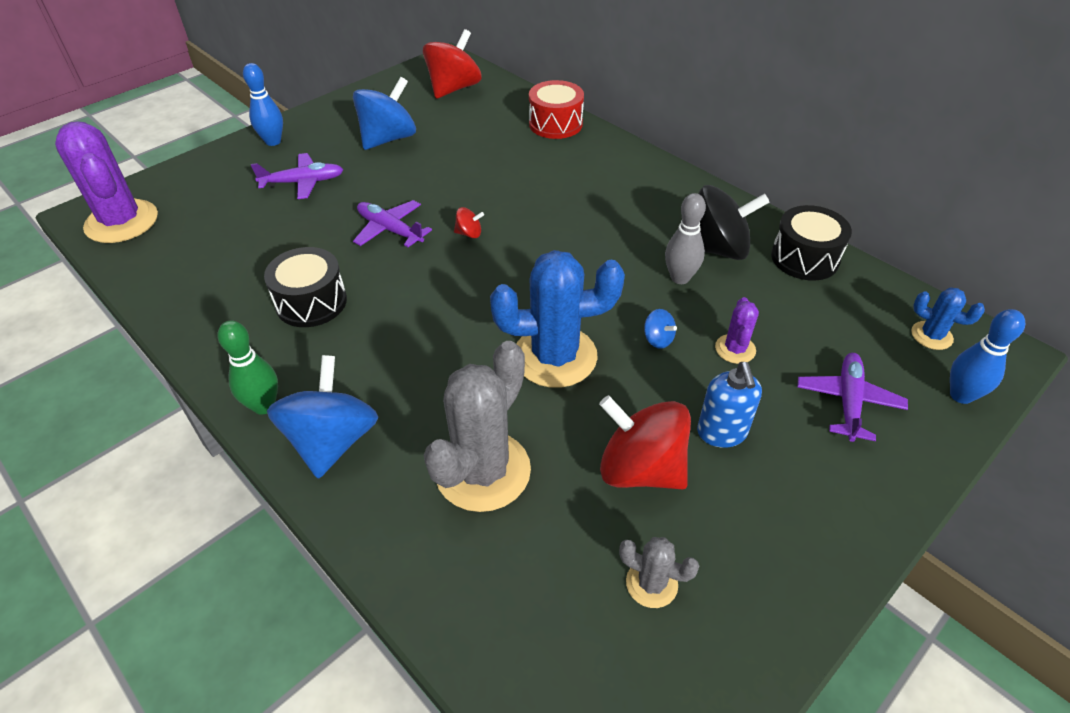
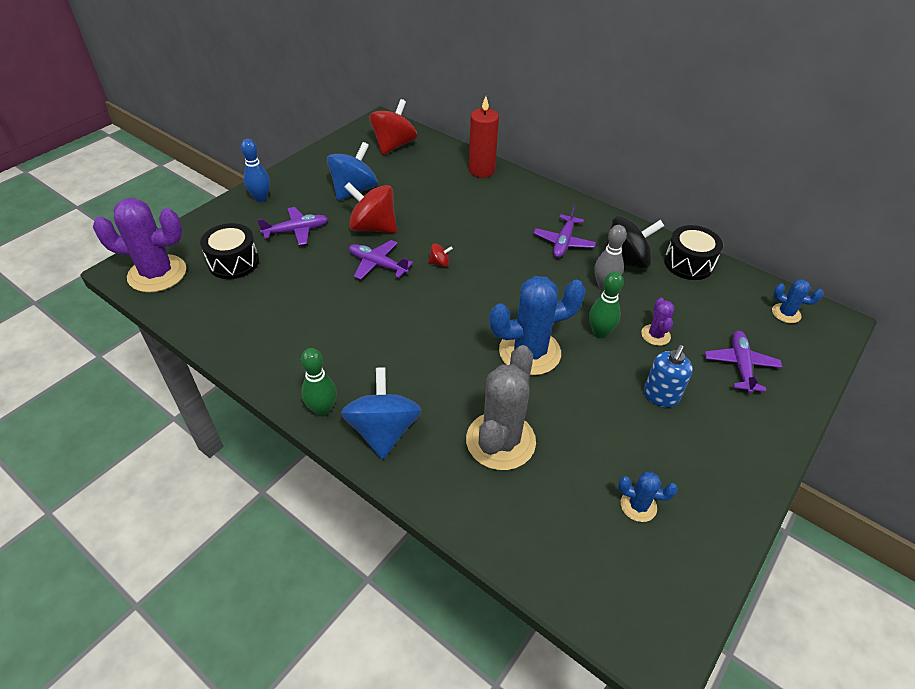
camera: 10 degrees left, 0 degrees up
purple cactus [55,121,158,243] -> purple cactus turned 45 degrees counterclockwise [93,198,186,293]
black drum [264,247,347,327] -> black drum moved to [200,223,259,279]
red drum [529,80,584,139] -> red candle [469,96,499,178]
red spinning top [599,395,691,489] -> red spinning top moved to [344,182,397,233]
grey cactus [619,537,699,608] -> blue cactus [618,472,678,522]
blue spinning top [644,309,677,349] -> green bowling pin [589,272,624,338]
blue soap dispenser [697,362,762,448] -> blue soap dispenser turned 45 degrees clockwise [644,345,693,407]
blue bowling pin [950,309,1025,404] -> none
none -> purple plane [533,205,596,258]

